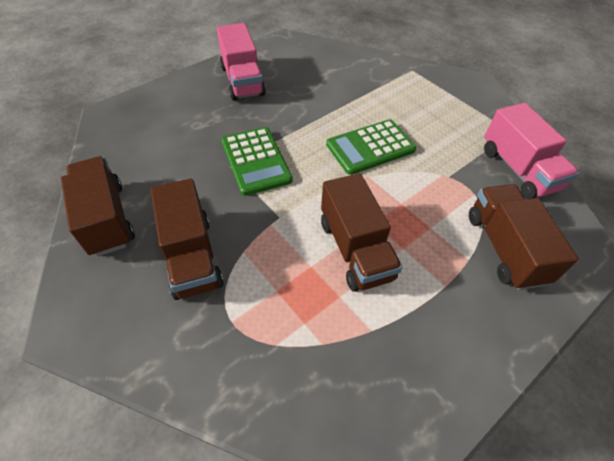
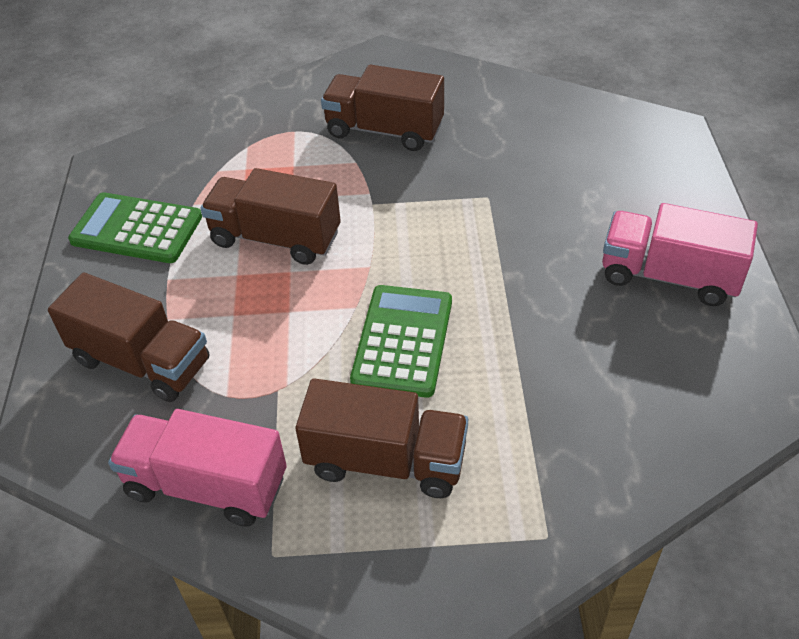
camera: 130 degrees right, 5 degrees down
brown truck [61,156,135,256] -> brown truck moved to [295,378,468,498]
green calculator [221,127,292,196] -> green calculator moved to [68,192,202,263]

